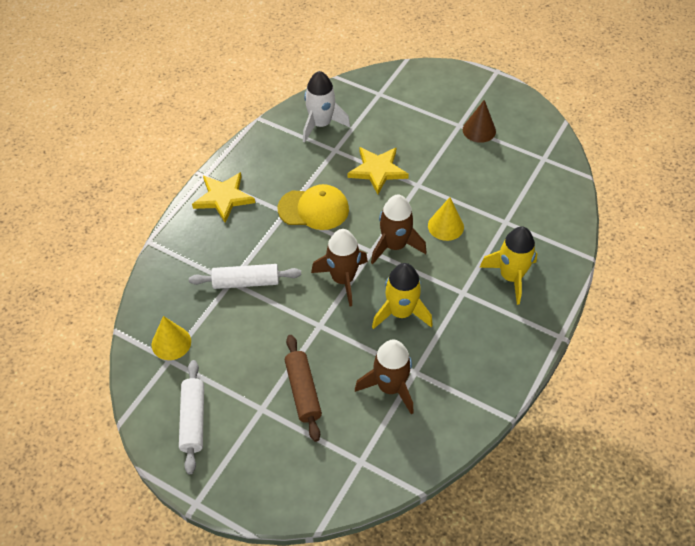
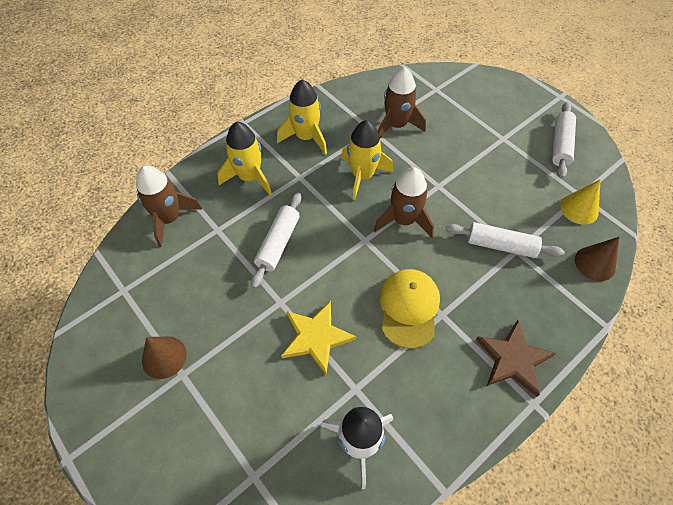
camera: 160 degrees left, 5 degrees up
yellow star [192,172,255,223] -> brown star [476,320,556,397]
yellow cap [277,184,349,230] -> yellow cap turned 75 degrees clockwise [380,269,440,349]
brown rolling pin [285,335,322,442] -> none
brown rocket [371,195,427,264] -> brown rocket moved to [136,166,202,247]
yellow cone [428,197,464,241] -> white rolling pin [251,193,301,288]
none -> yellow rocket [277,80,327,155]
none -> brown cone [575,237,619,281]

